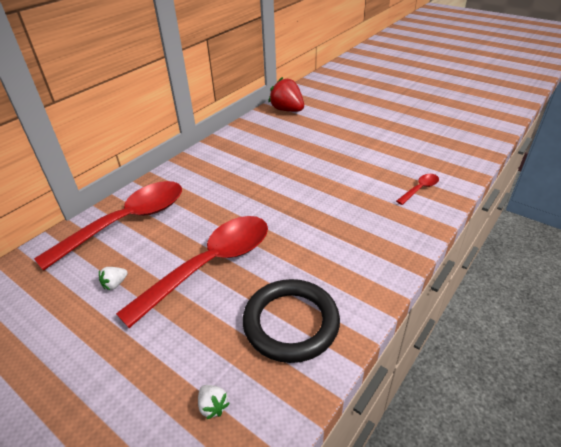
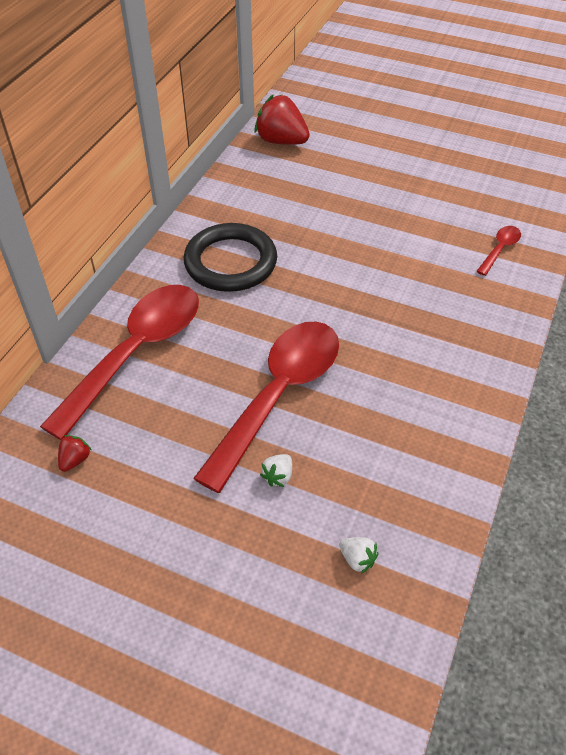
camera: 15 degrees left, 10 degrees up
white strawberry [99,267,128,290] -> white strawberry moved to [260,454,292,487]
black ring [243,279,340,363] -> black ring moved to [184,223,277,292]
none -> red strawberry [58,435,91,472]

